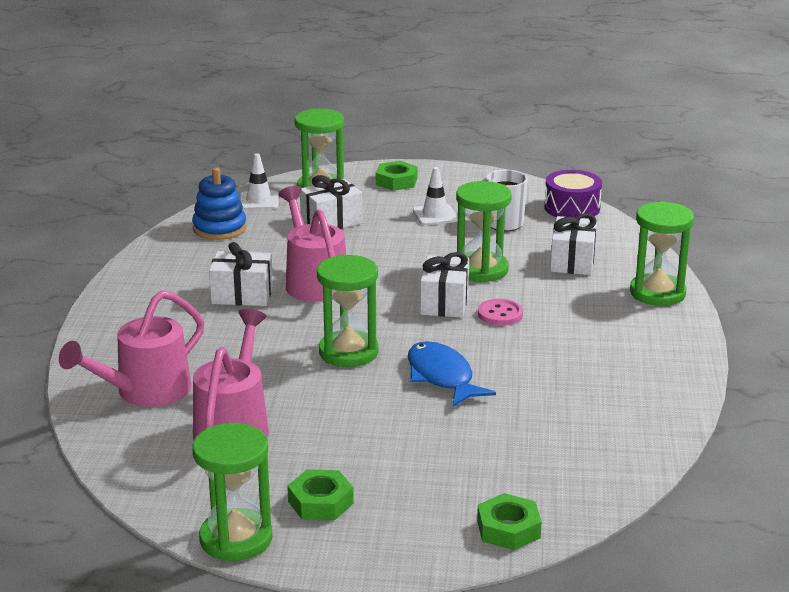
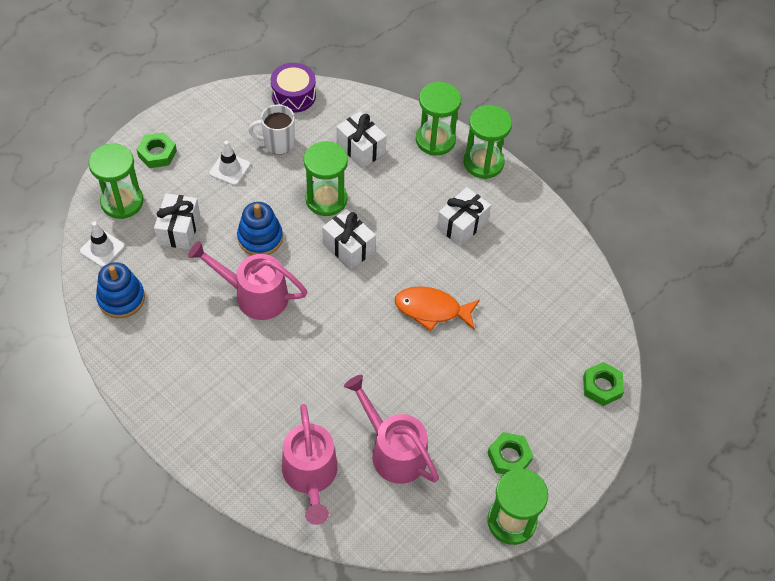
camera: 55 degrees left, 30 degrees up
white gift [209,242,273,306] -> white gift moved to [437,187,491,246]
green hourglass [317,254,378,367] -> green hourglass moved to [464,105,512,179]
blue fish [408,341,496,407] -> orange fish [395,286,480,331]
pink button [478,299,523,326] -> none
none -> blue stacking toy [237,202,283,255]

